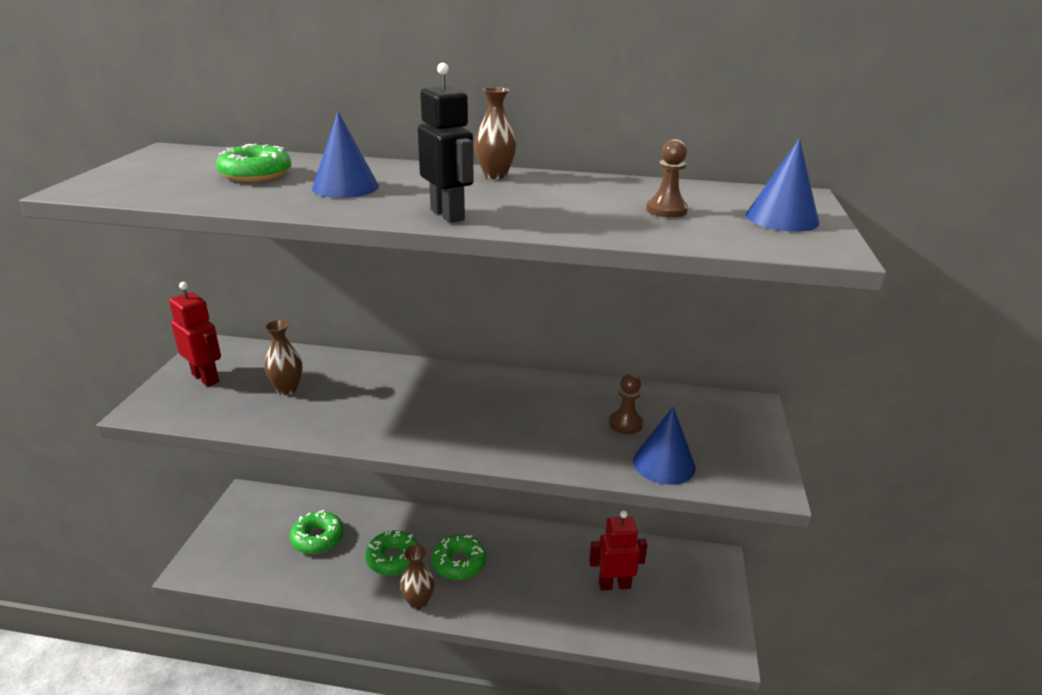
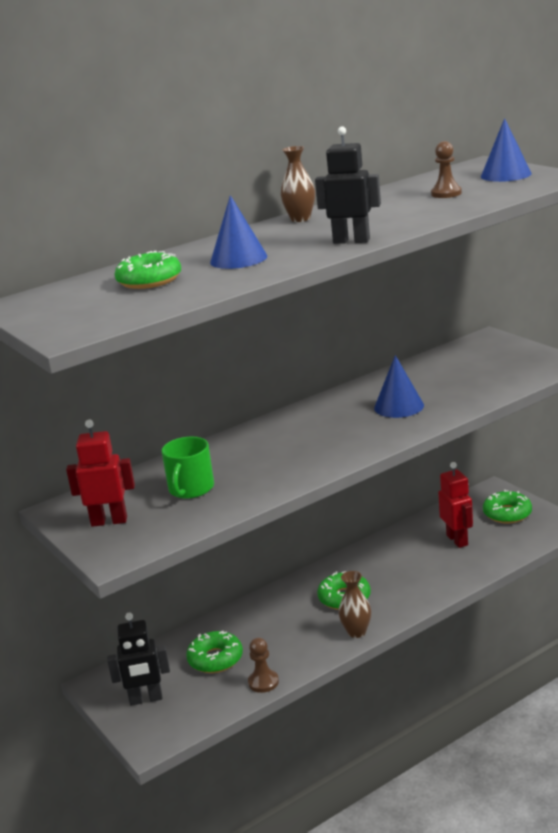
camera: 40 degrees left, 5 degrees down
brown vase [265,320,302,395] -> green mug [162,437,214,499]
green donut [365,530,419,575] -> green donut moved to [483,490,532,524]
red robot [589,510,648,590] -> red robot turned 120 degrees clockwise [438,462,473,548]
brown pawn [609,374,643,434] -> brown pawn moved to [248,638,279,693]
blue cone [633,407,695,485] -> blue cone moved to [374,355,424,418]
none -> black robot [107,612,170,706]

